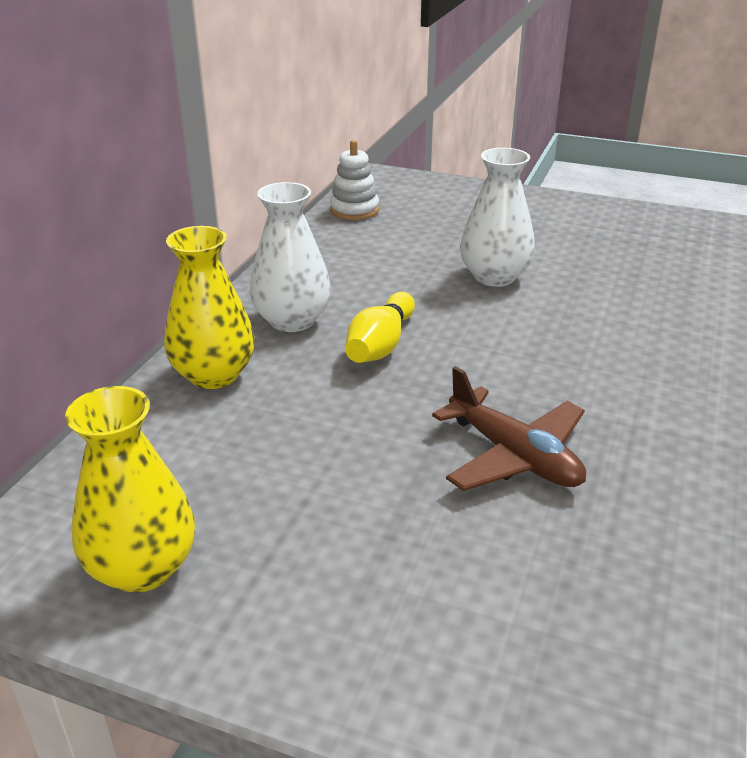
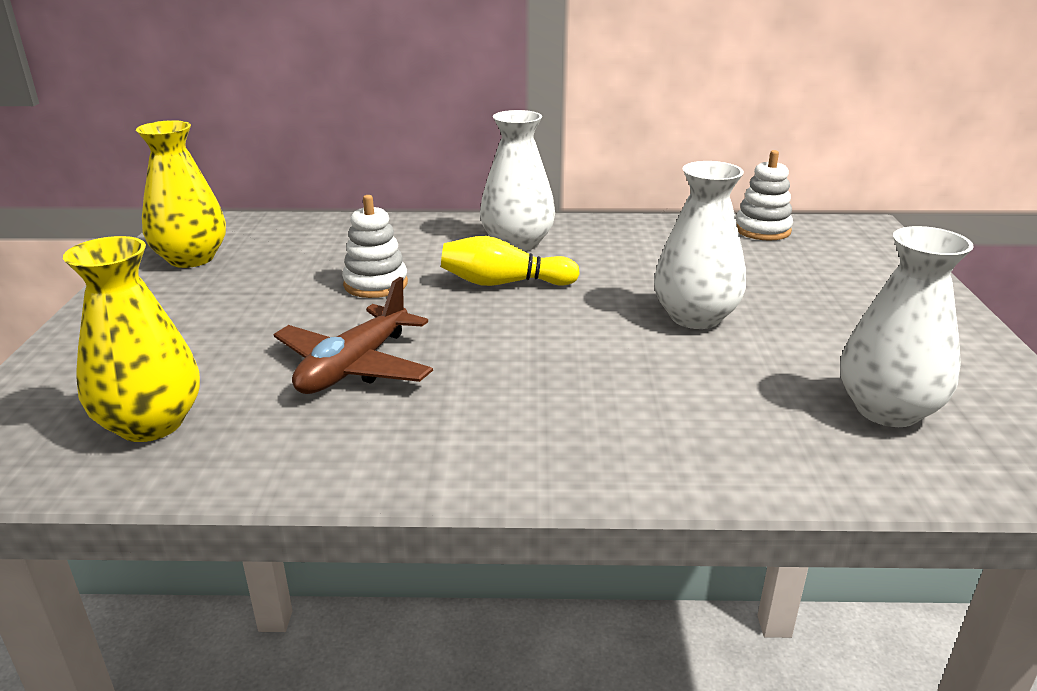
camera: 70 degrees right, 5 degrees down
yellow vase [164,226,255,389] -> yellow vase moved to [63,236,200,442]
none -> white stacking toy [342,195,408,298]
none -> white vase [840,226,974,427]

